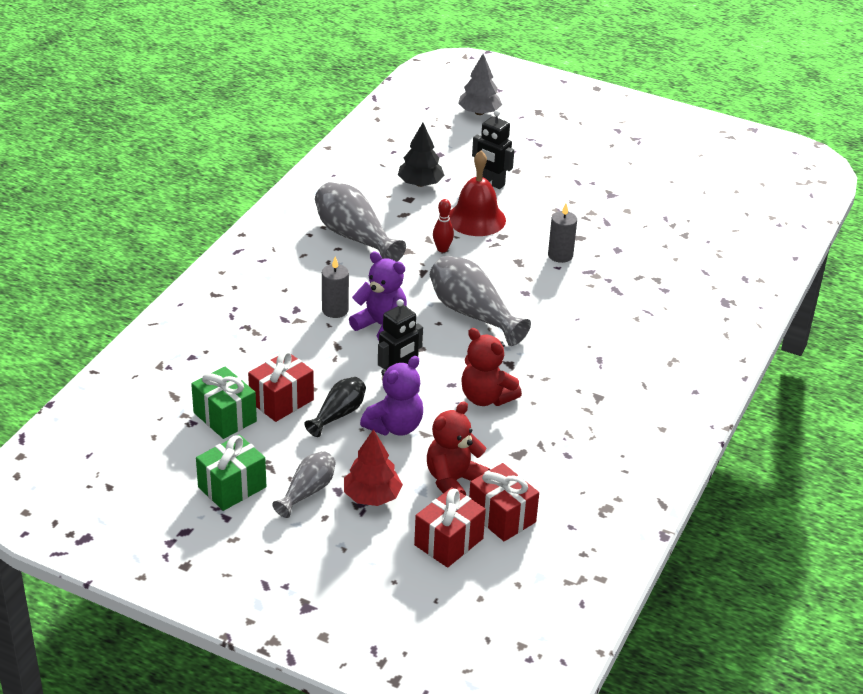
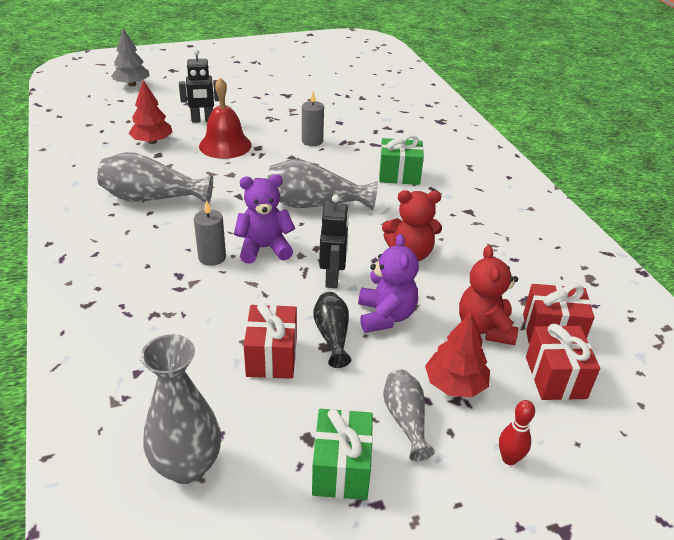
camera: 45 degrees left, 0 degrees up
green gift [191,366,257,439] -> green gift moved to [379,135,424,185]
black tree [398,123,445,187] -> red tree [128,80,173,144]
red bowling pin [433,199,454,252] -> red bowling pin moved to [499,400,535,465]
none -> grey vase [141,334,221,484]

